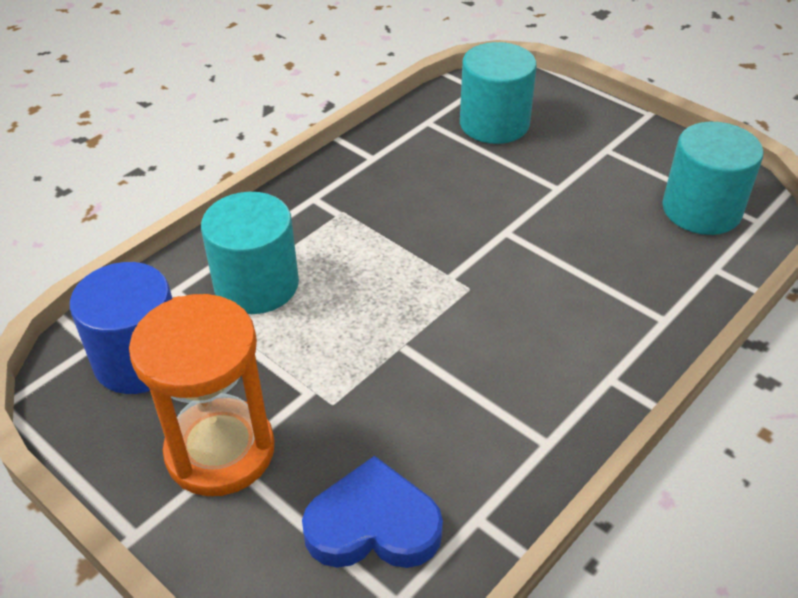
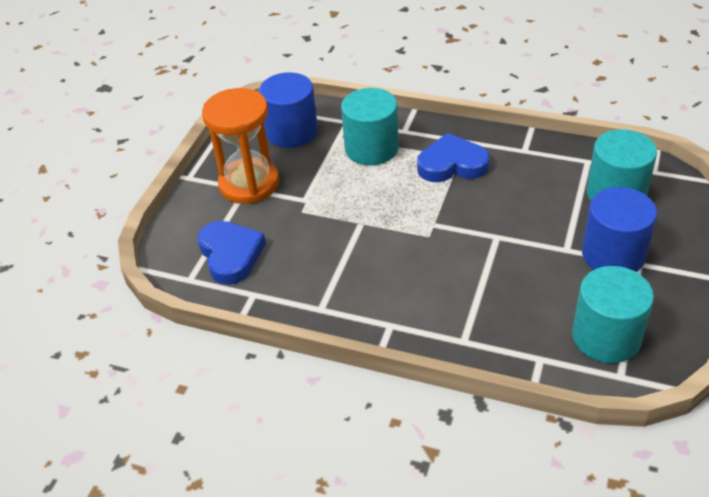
camera: 70 degrees right, 0 degrees up
none -> blue heart [417,133,490,182]
none -> blue cylinder [582,187,657,272]

